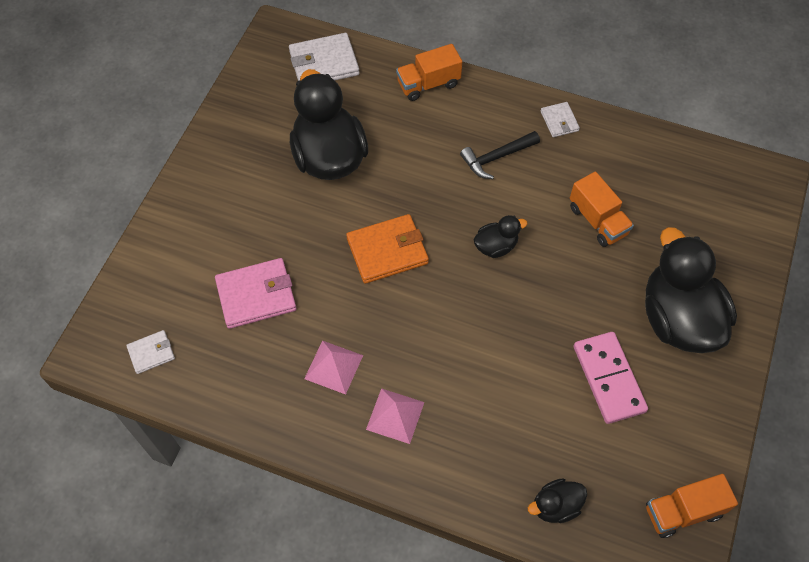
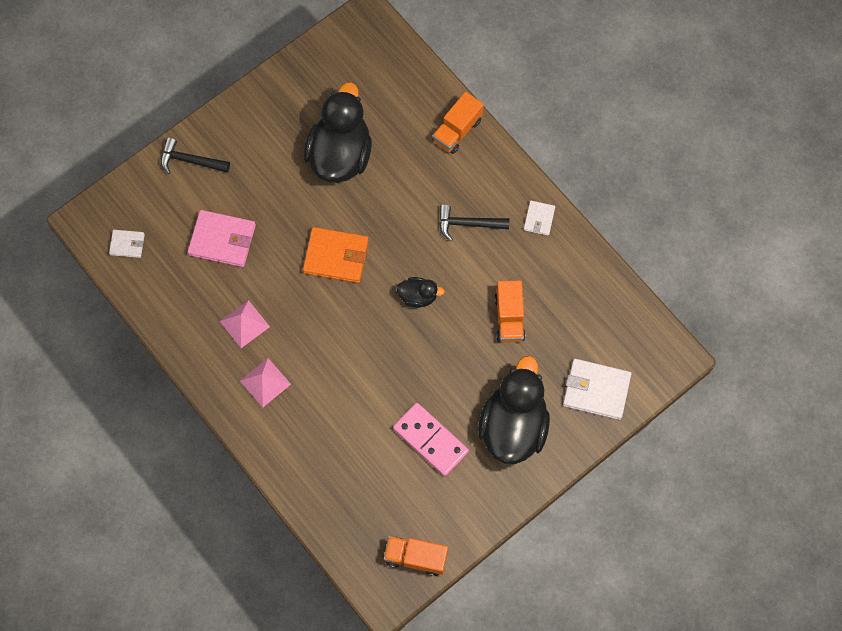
camera: 30 degrees right, 10 degrees up
white wallet [289,33,359,81] -> white wallet moved to [563,359,632,420]
orange truck [396,44,462,101] -> orange truck turned 60 degrees counterclockwise [432,92,484,154]
black duck [528,478,587,523] -> none
pink domino [574,332,648,424] -> pink domino turned 60 degrees counterclockwise [393,403,469,476]
none -> black hammer [161,137,230,174]

